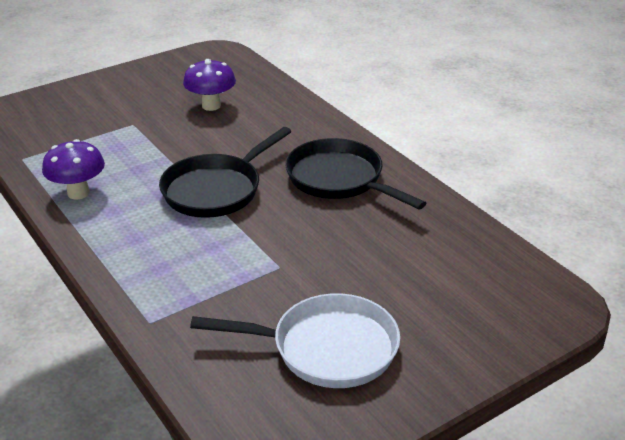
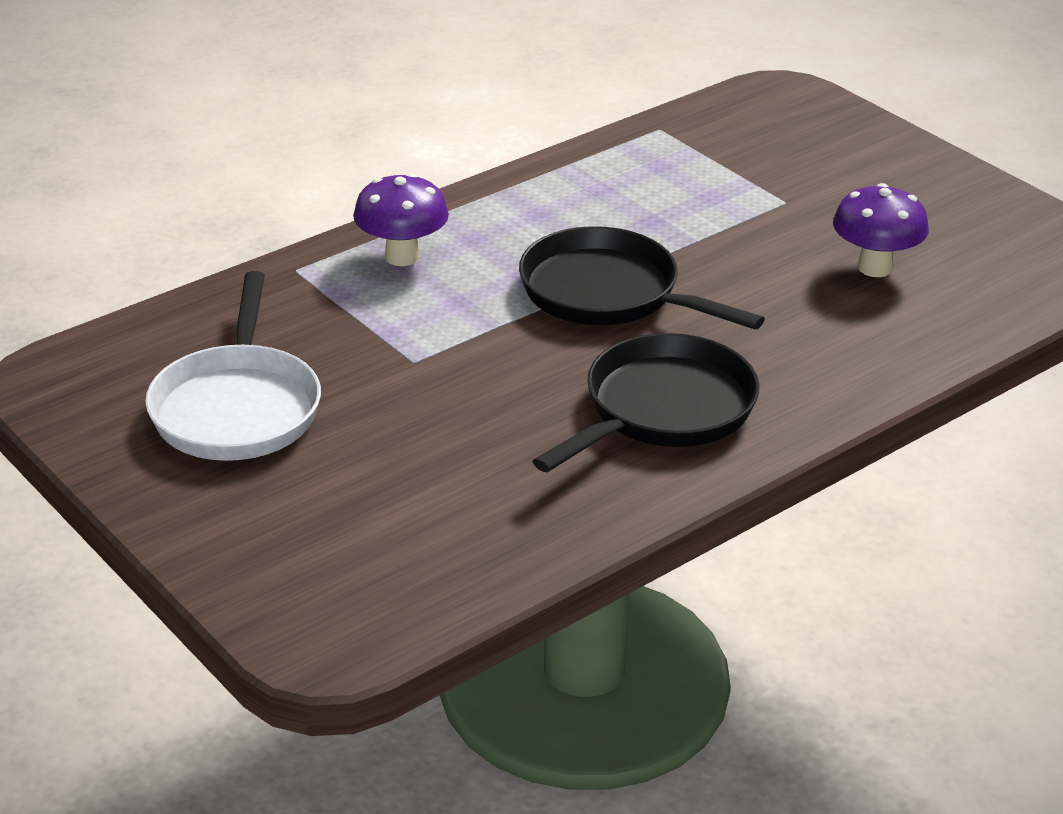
camera: 85 degrees right, 0 degrees up
purple mushroom [42,139,105,200] -> purple mushroom moved to [353,173,449,266]

